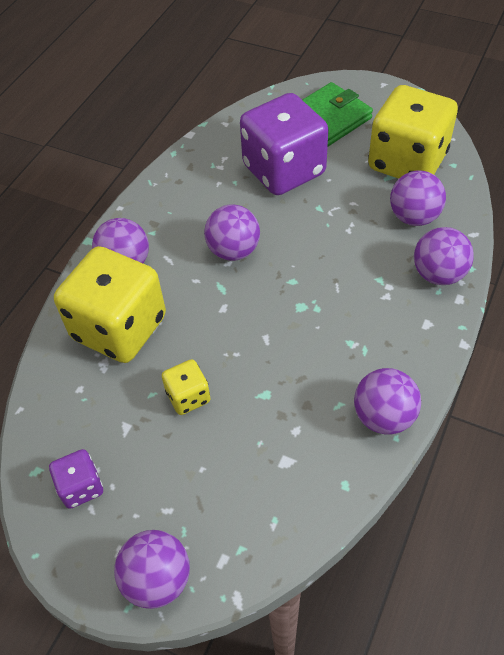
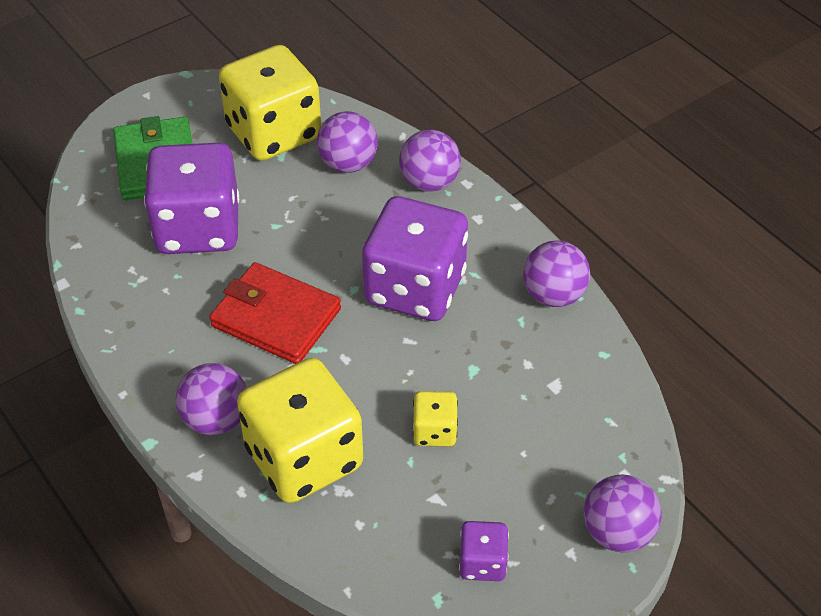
camera: 65 degrees left, 5 degrees down
purple ball [204,205,260,261] -> red wallet [209,262,341,364]
none -> purple dice [362,196,468,321]

